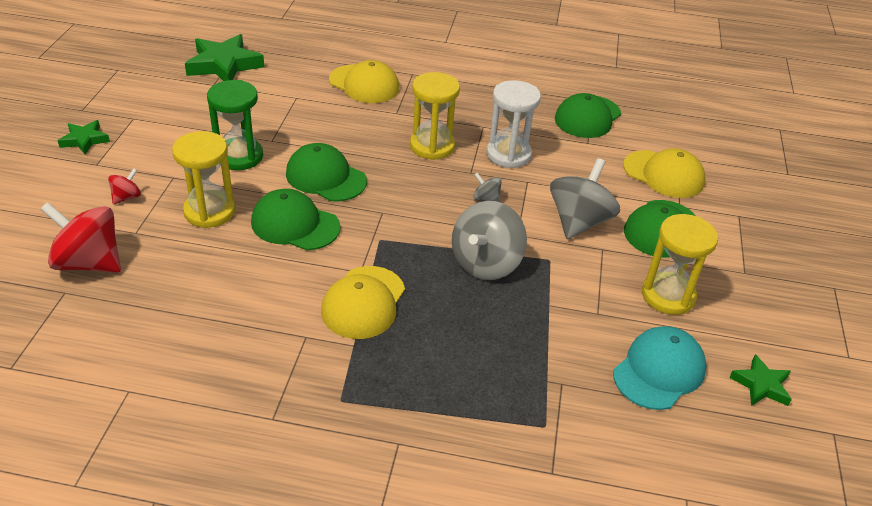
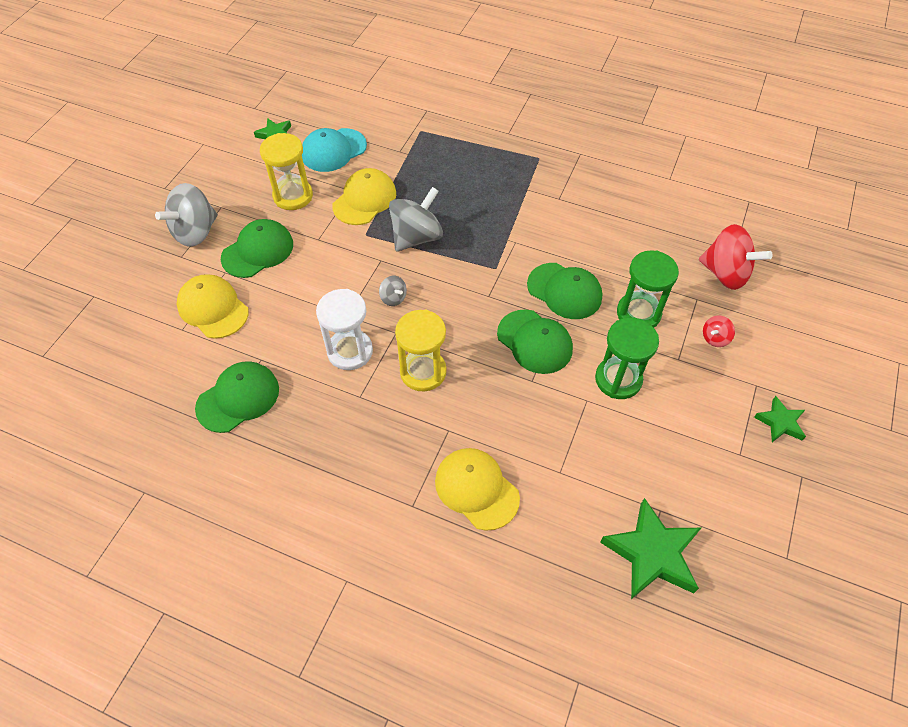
camera: 165 degrees left, 15 degrees up
yellow hourglass [172,131,235,228] -> green hourglass [617,250,679,328]
yellow cap [321,266,405,339] -> yellow cap moved to [332,168,396,225]
grey spinning top [550,158,620,239] -> grey spinning top moved to [155,183,218,247]

